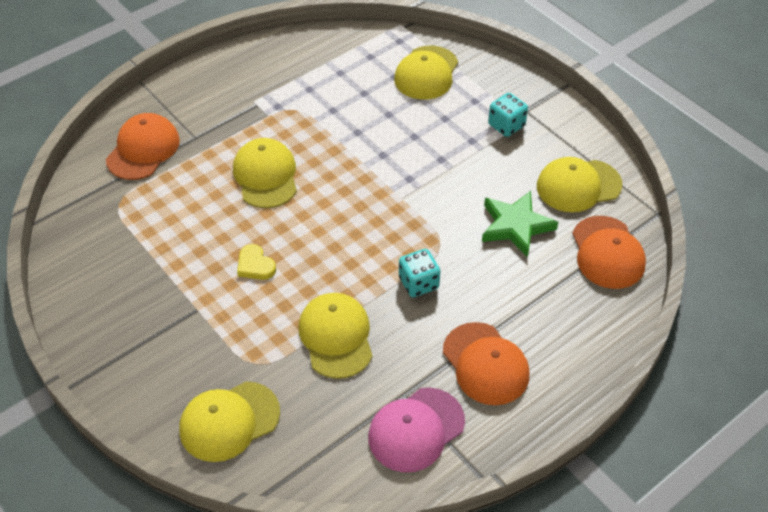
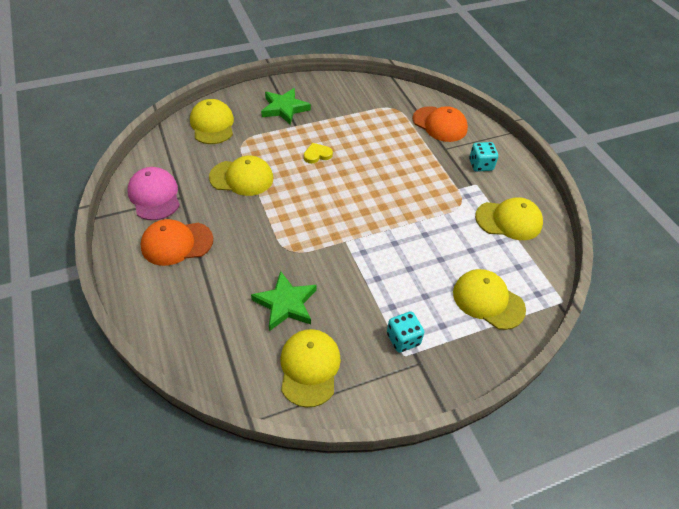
camera: 105 degrees right, 0 degrees up
yellow cap [233,138,297,208] -> yellow cap moved to [475,197,543,240]
turquoise dice [399,249,440,297] -> turquoise dice moved to [469,142,498,172]
orange cap [572,216,646,289] -> none
none -> green star [261,88,311,125]

